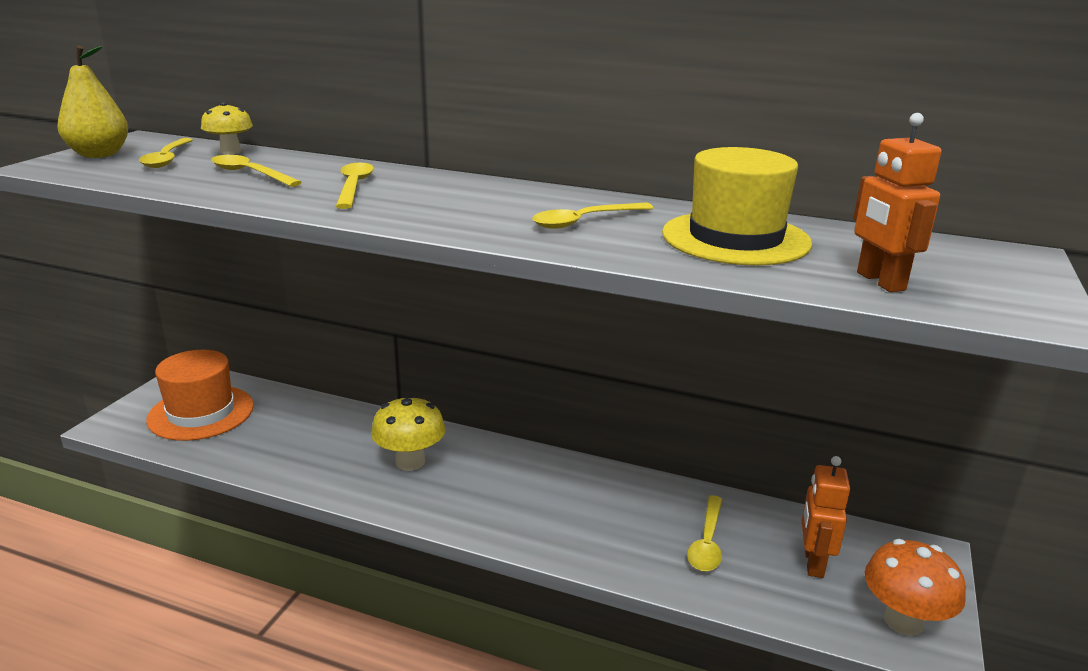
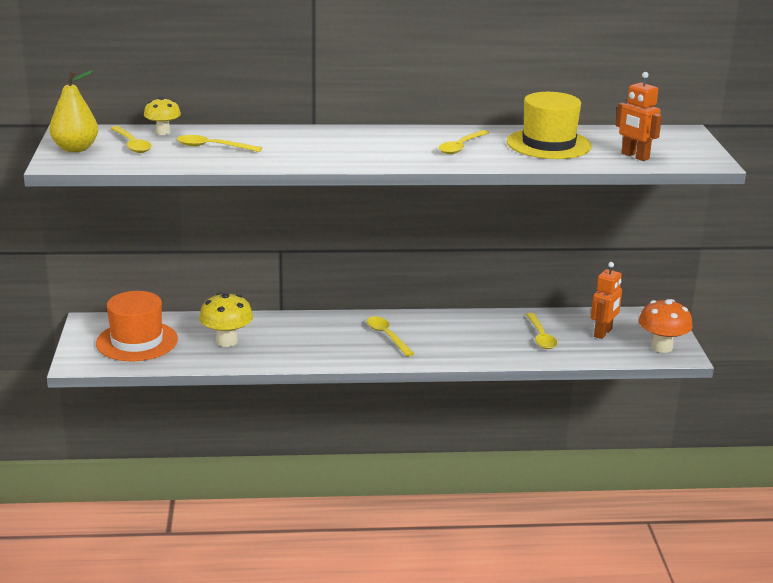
camera: 25 degrees left, 0 degrees up
yellow spoon [336,163,374,209] -> yellow spoon moved to [367,316,414,356]
yellow mushroom [371,395,446,471] -> yellow mushroom moved to [199,293,253,347]
orange robot [801,456,850,578] -> orange robot turned 135 degrees counterclockwise [591,262,622,339]

